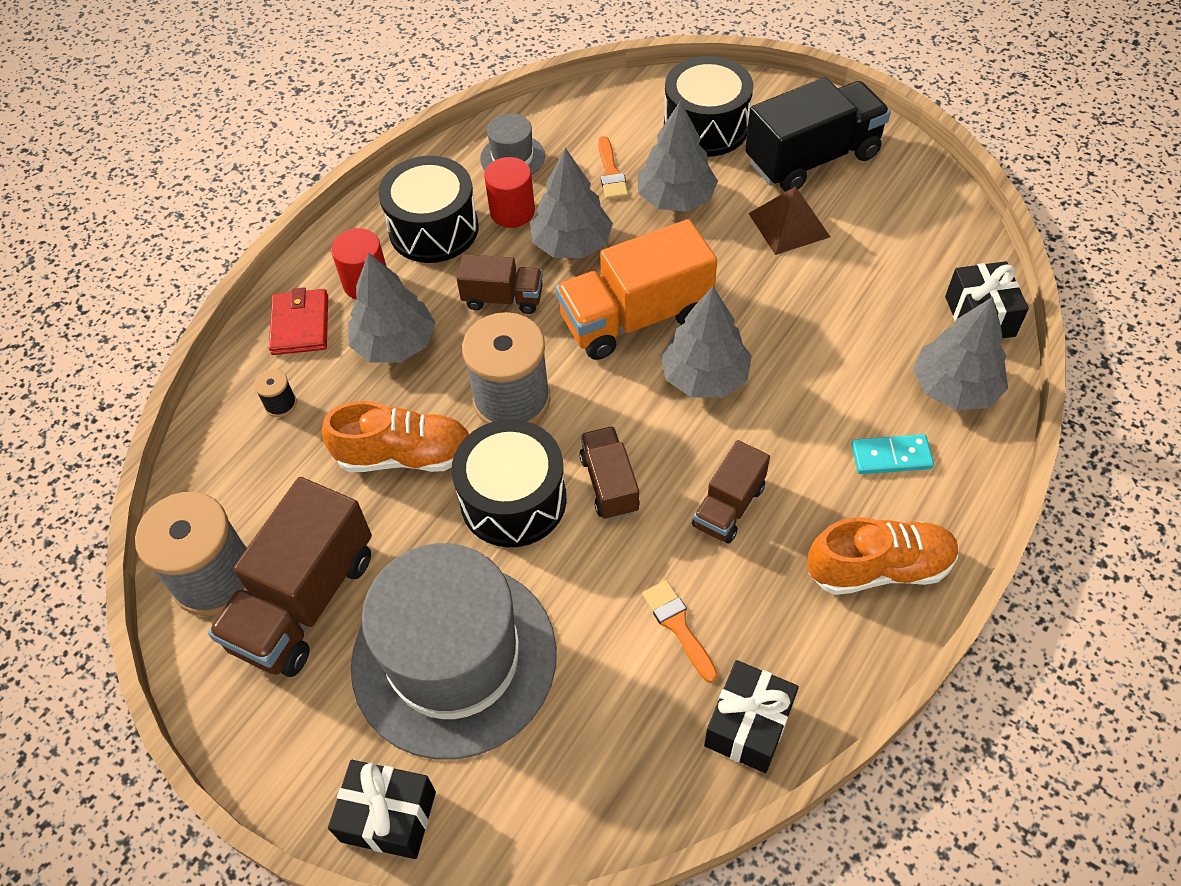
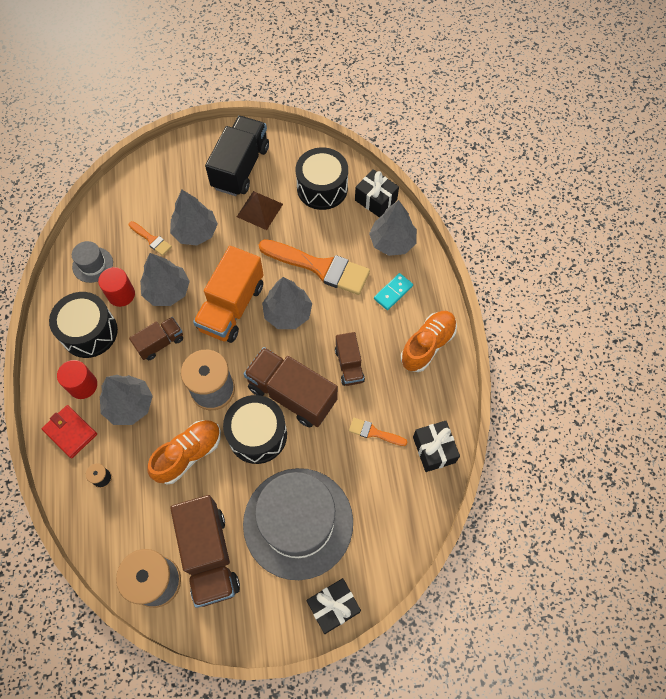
camera: 45 degrees left, 10 degrees up
brown truck [579,426,640,520] -> brown truck [244,347,338,428], size x1.80
black drum [664,56,753,157] -> black drum moved to [296,147,348,210]
none -> orange brush [259,239,370,295]

